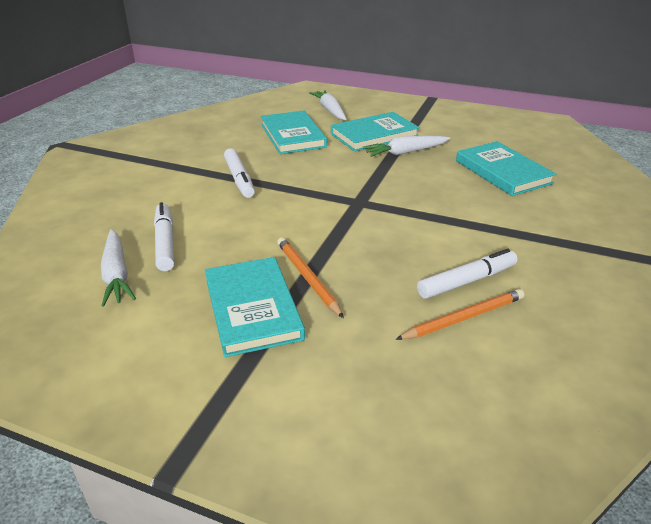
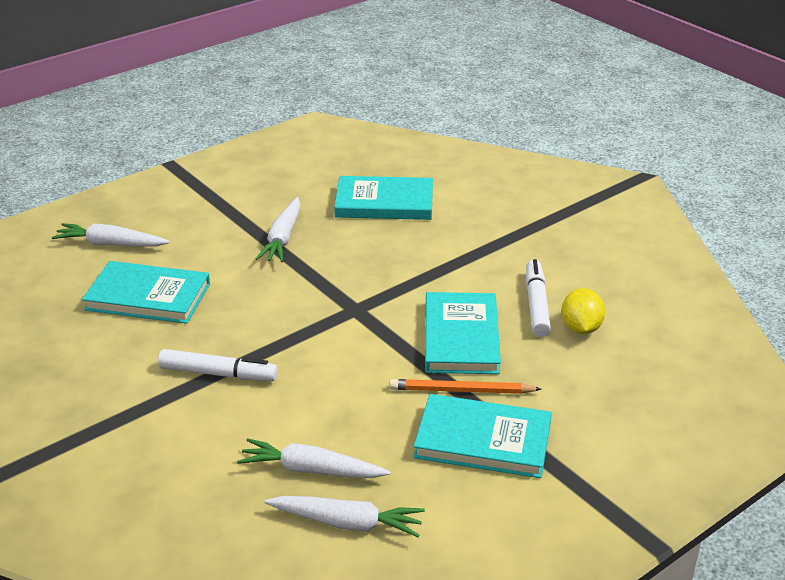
camera: 60 degrees left, 0 degrees up
white marker [154,202,174,271] -> white carrot [237,438,391,478]
turquoise book [331,112,420,152] -> turquoise book moved to [425,292,501,374]
orange pencil [395,289,524,340] -> yellow lemon [561,288,605,334]

